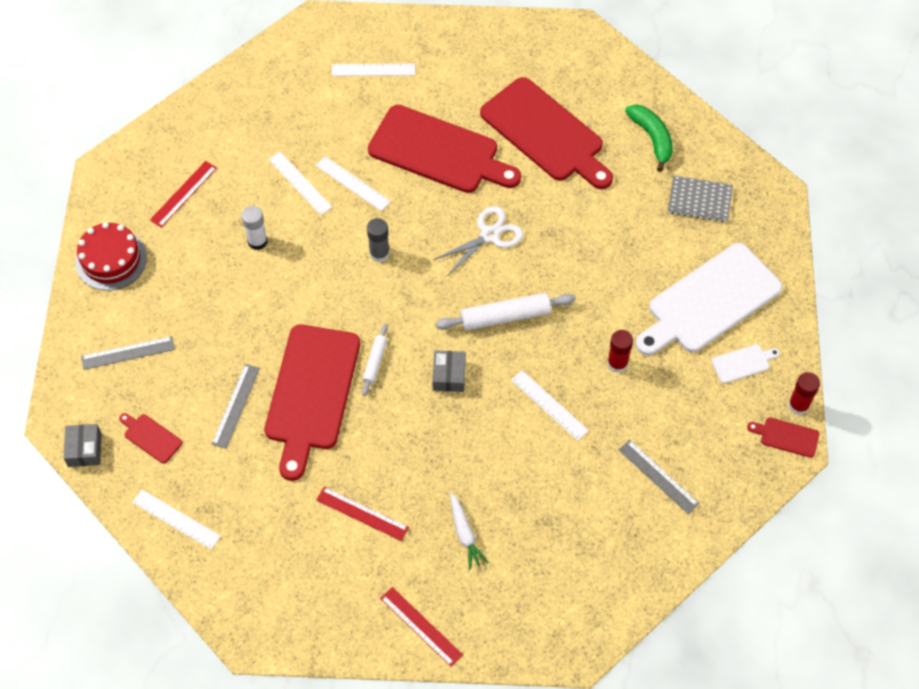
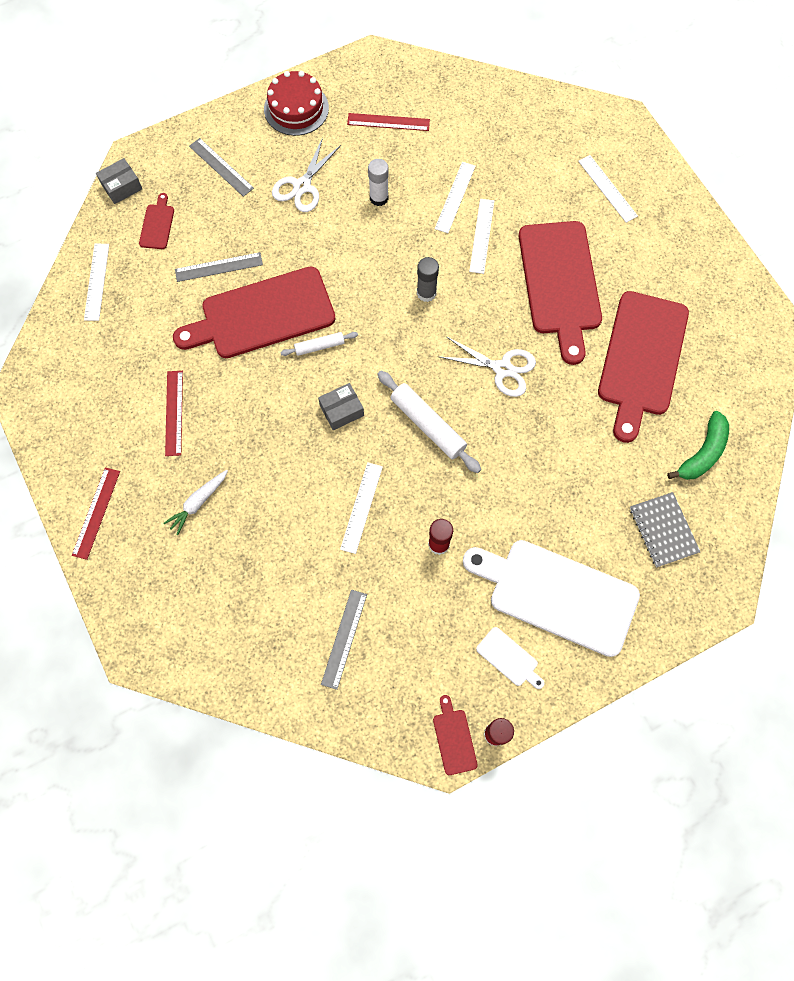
camera: 60 degrees right, 10 degrees up
none -> white scissors [272,137,341,212]

